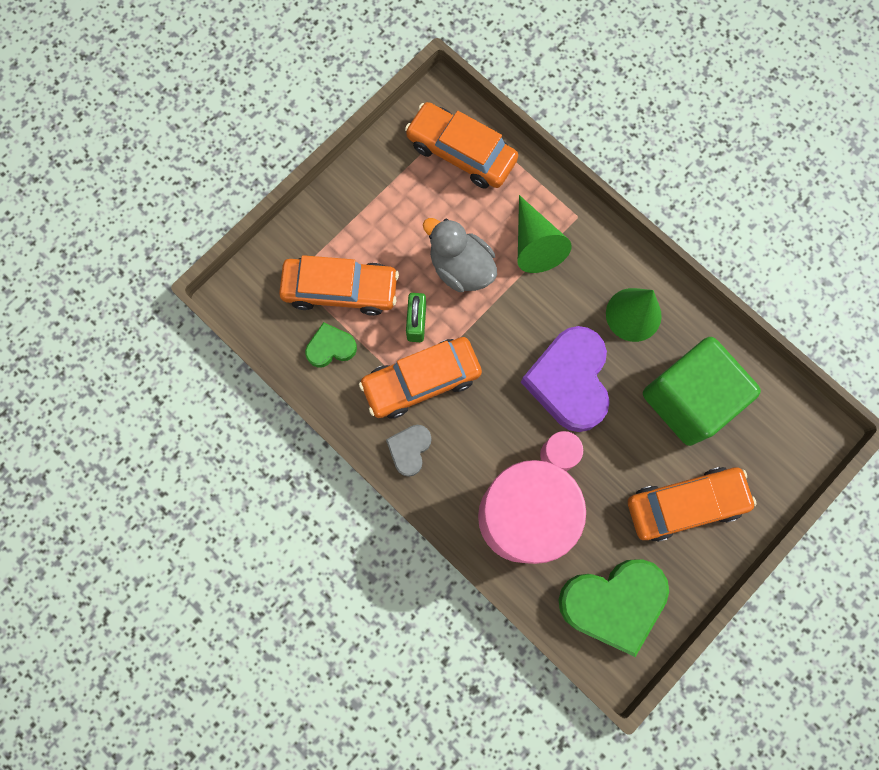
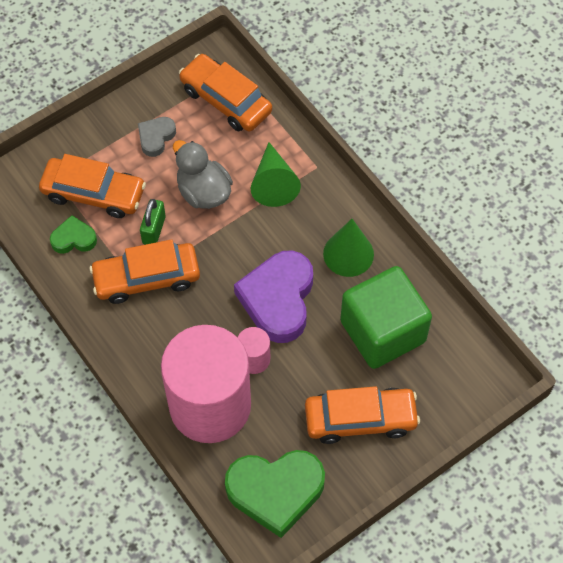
camera: 10 degrees right, 15 degrees down
grey heart [386,425,431,477] -> grey heart moved to [138,117,176,157]

